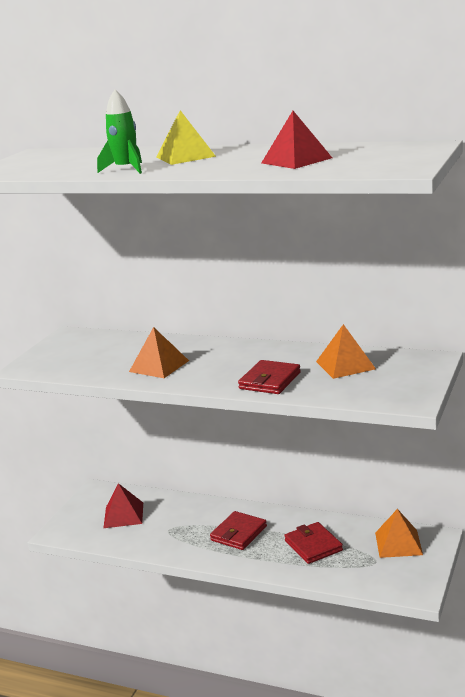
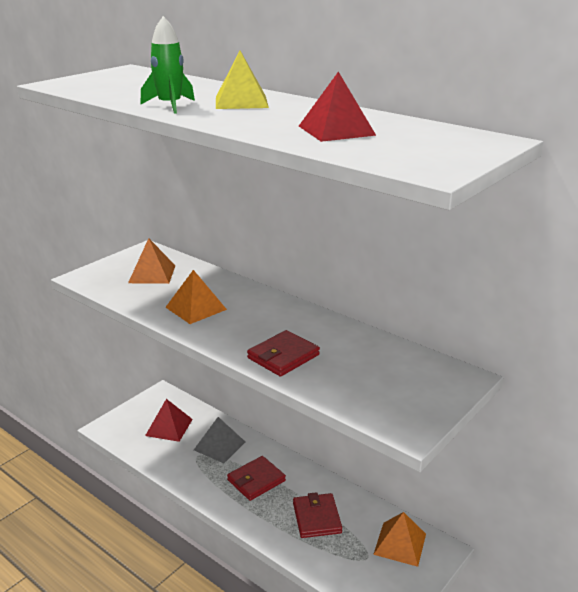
camera: 15 degrees right, 5 degrees up
orange pyramid [316,324,376,379] -> orange pyramid moved to [128,238,176,284]
none -> grey pyramid [194,417,245,463]

